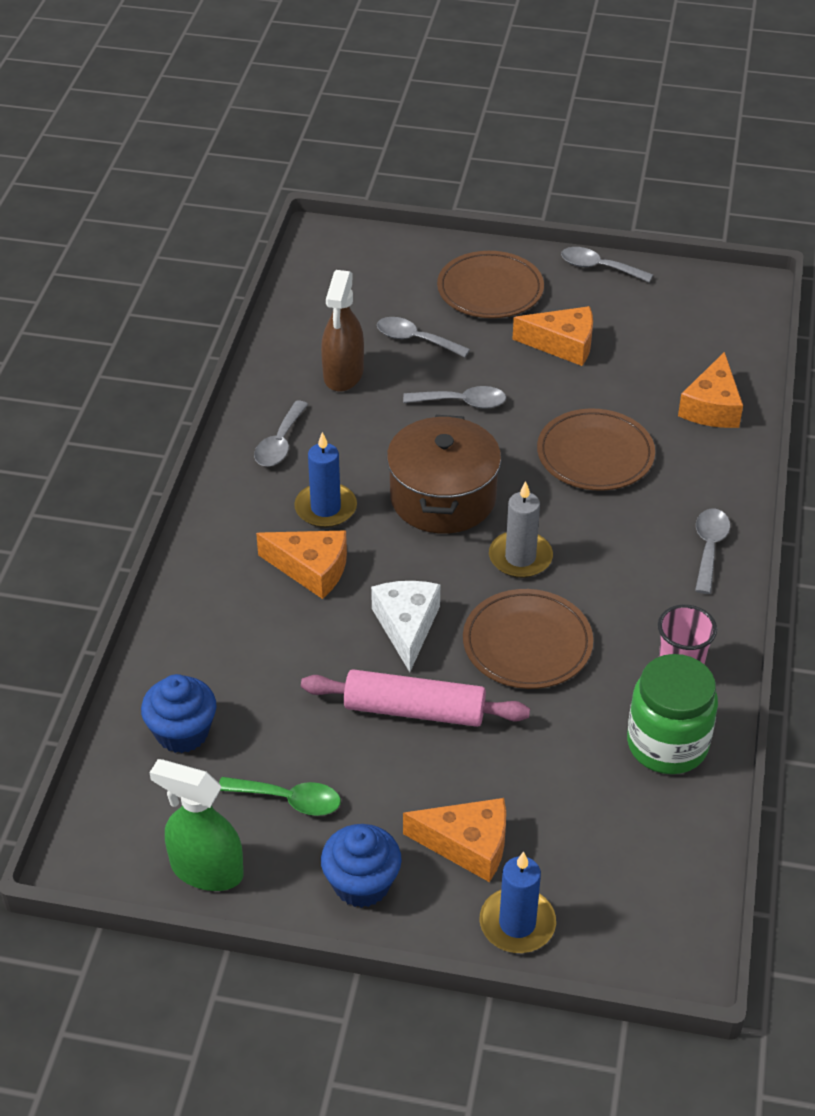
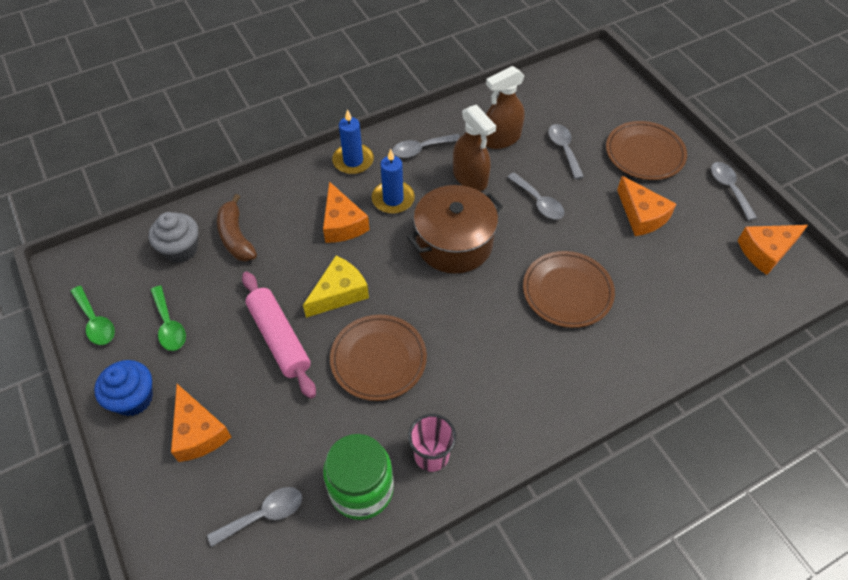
camera: 50 degrees right, 10 degrees up
blue cupcake [141,674,217,753] -> grey cupcake [148,212,198,263]
green spray bottle [149,759,244,891] -> green spoon [70,286,115,345]
white cheese [371,581,440,672] -> yellow cheese [303,256,369,318]
blue candle [480,851,556,953] -> blue candle moved to [332,109,374,174]
grey candle [489,481,553,578] -> none
orange cheese [678,352,743,428] -> orange cheese moved to [737,225,808,275]
grey spoon [695,509,730,594] -> grey spoon moved to [207,487,302,547]
none -> brown banana [217,194,257,262]
none -> brown spray bottle [453,105,496,191]

